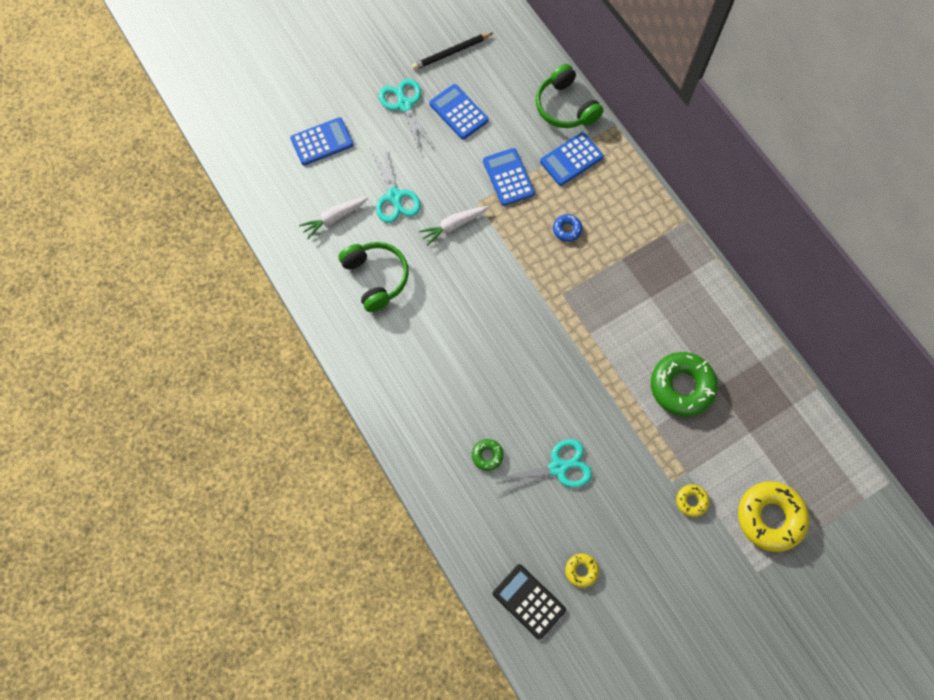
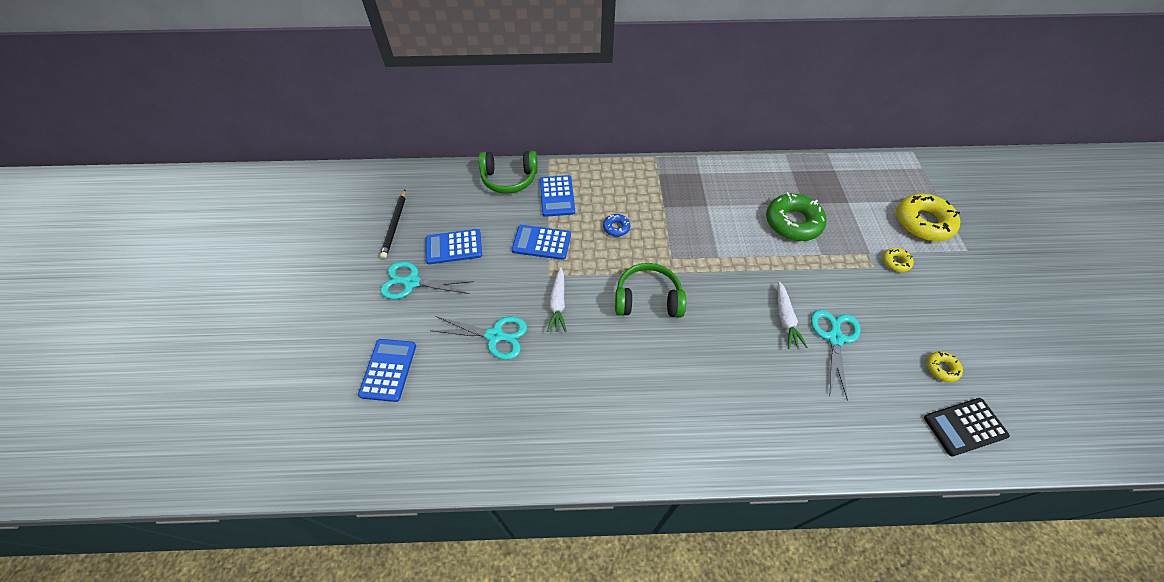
camera: 60 degrees left, 15 degrees down
white carrot [299,197,368,239] -> white carrot moved to [778,281,808,349]
green headphones [339,242,409,312] -> green headphones moved to [615,263,686,317]
green donut [472,439,504,471] -> none

